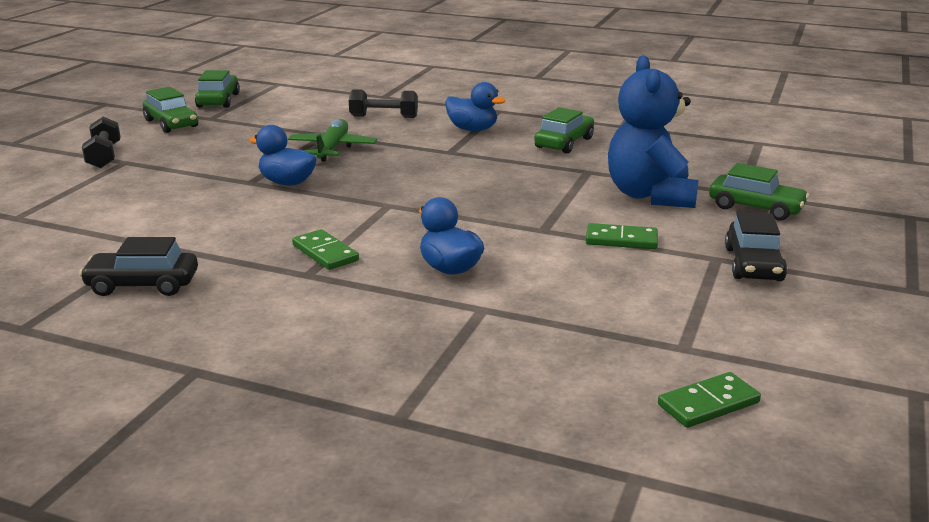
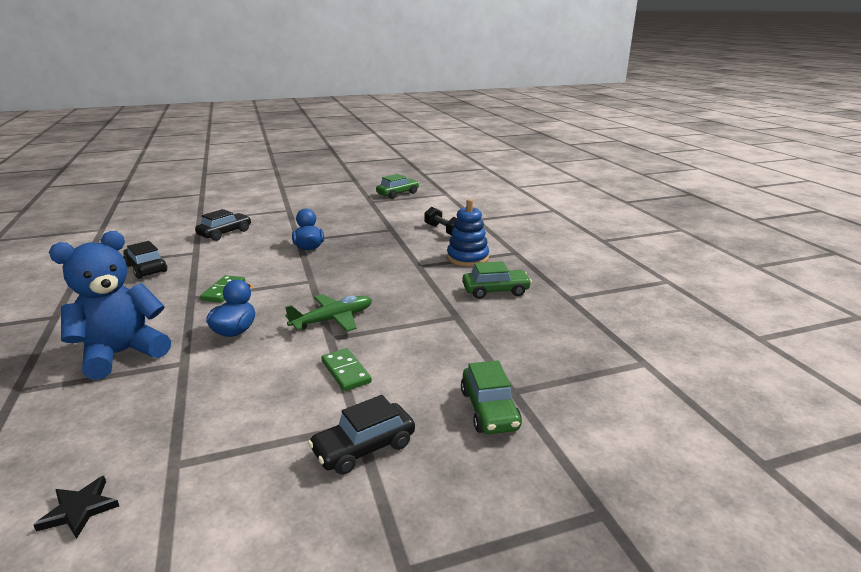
camera: 50 degrees right, 0 degrees up
black dumbbell [82,116,120,169] -> none
green car [143,87,198,133] -> none
green plane [288,119,377,161] -> green plane moved to [285,294,372,332]
blue duck [445,82,506,131] -> blue stacking toy [447,199,489,267]
blue teddy bear [608,55,698,208] -> blue teddy bear moved to [49,231,171,380]
green domino [658,372,761,428] -> black star [33,476,119,539]
none -> black car [195,209,251,241]

